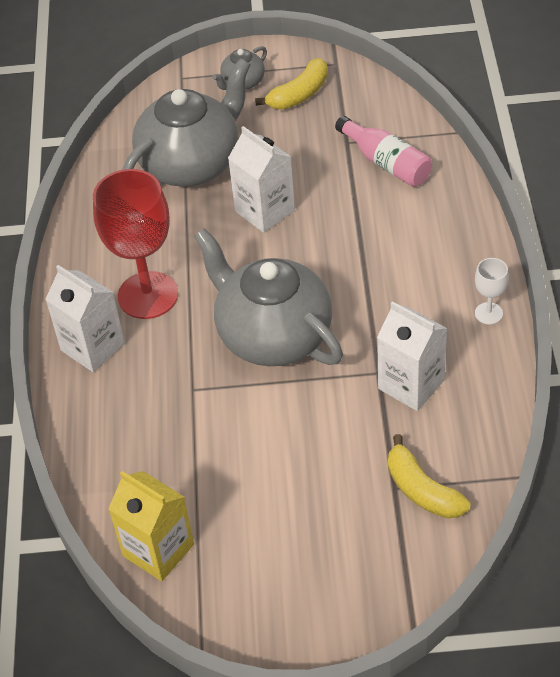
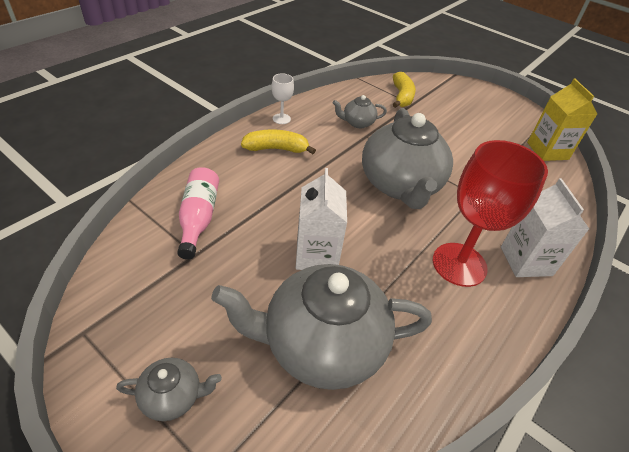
camera: 145 degrees left, 5 degrees down
yellow banana [255,58,328,110] -> yellow banana moved to [241,129,316,154]
white carton [377,301,448,411] -> grey teapot [333,95,387,128]

